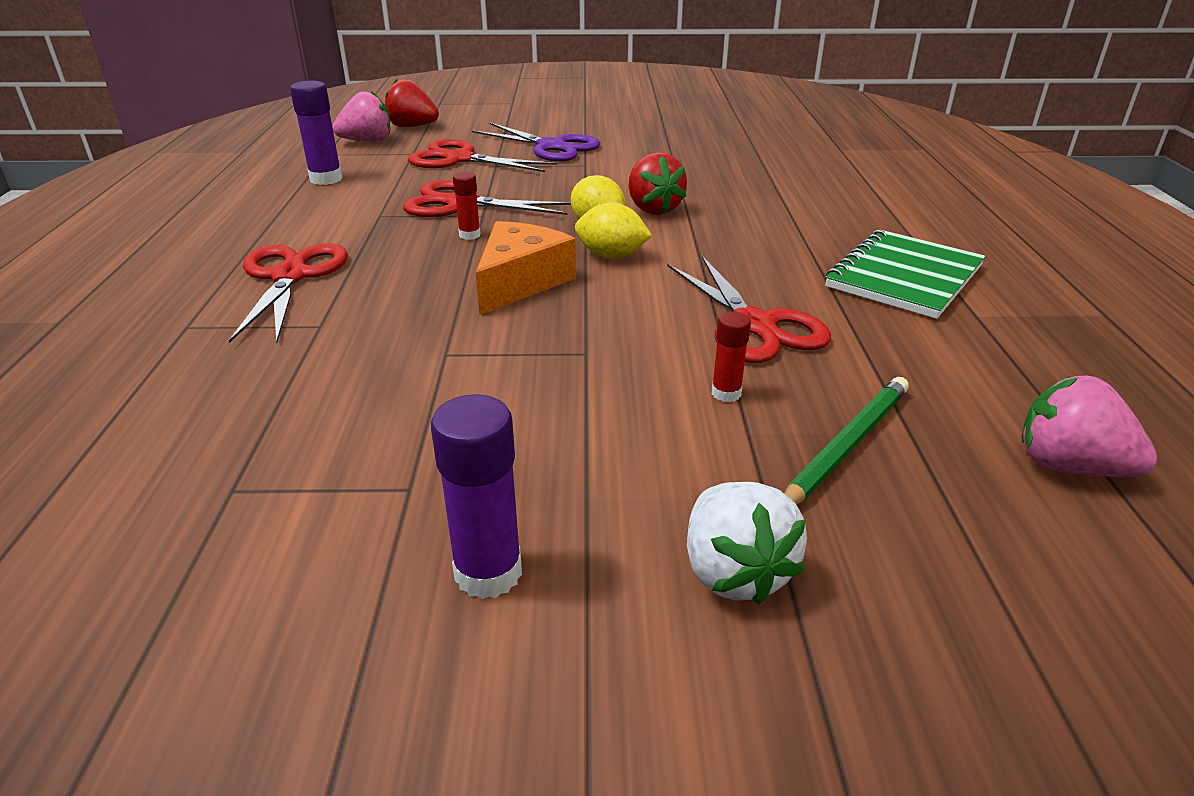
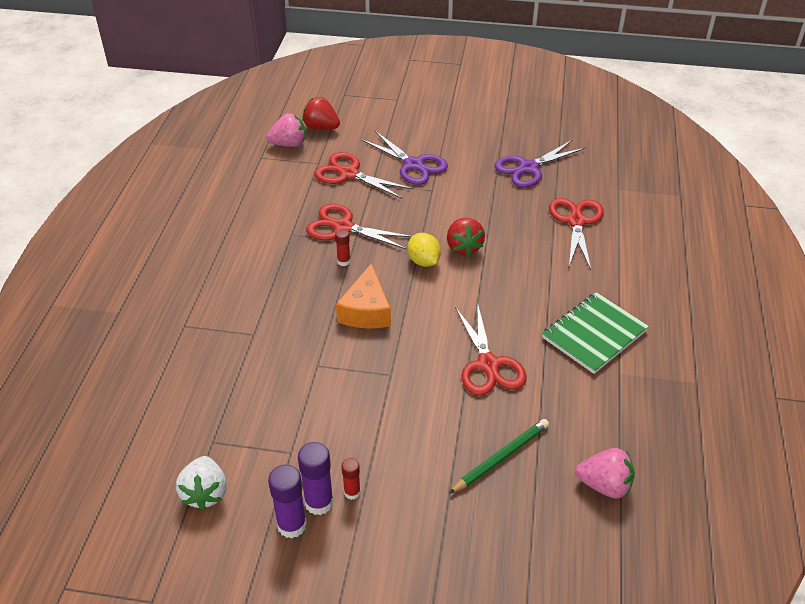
camera: 10 degrees right, 10 degrees up
red scissors [229,243,348,343] -> red scissors moved to [549,198,604,270]
purple glue stick [290,81,343,185] -> purple glue stick moved to [268,464,307,538]
orange cheese [476,221,576,315] -> orange cheese turned 150 degrees clockwise [336,263,391,329]
yellow lemon [575,202,652,259] -> none
white strawberry [687,482,807,605] -> white strawberry moved to [176,456,227,510]
red glue stick [712,311,751,402] -> red glue stick moved to [342,458,360,500]
pink strawberry [1021,375,1157,477] -> pink strawberry turned 150 degrees clockwise [575,448,635,499]
none -> purple scissors [494,140,586,188]

